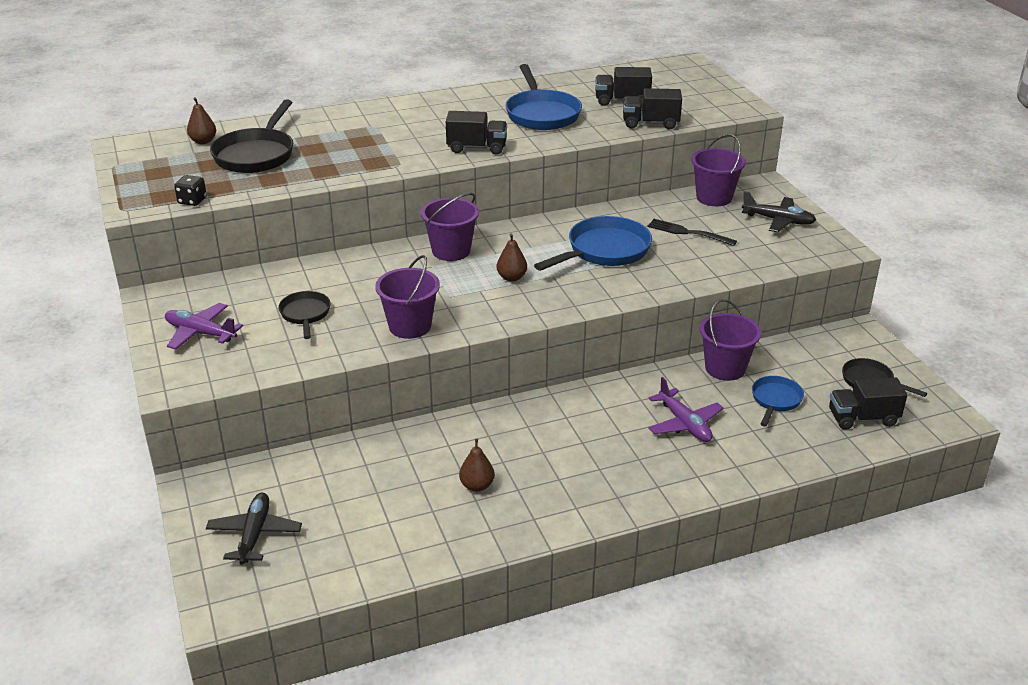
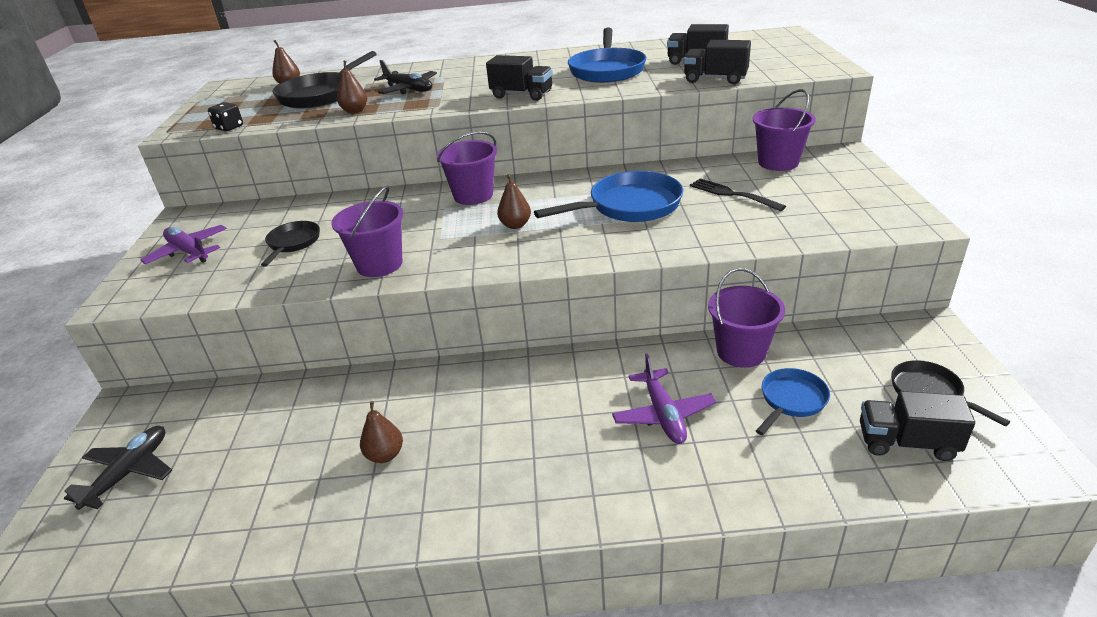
camera: 20 degrees right, 0 degrees up
black plane [742,191,816,232] -> black plane moved to [374,60,437,94]
none -> brown pear [337,61,367,113]

